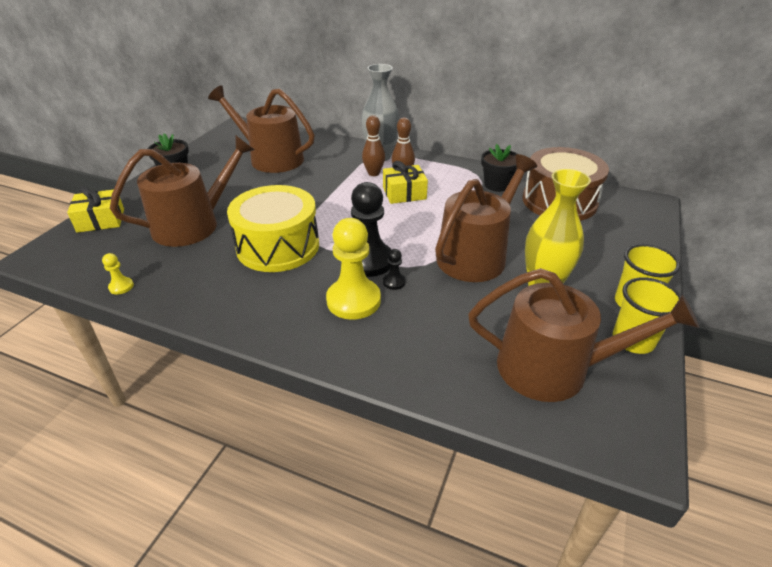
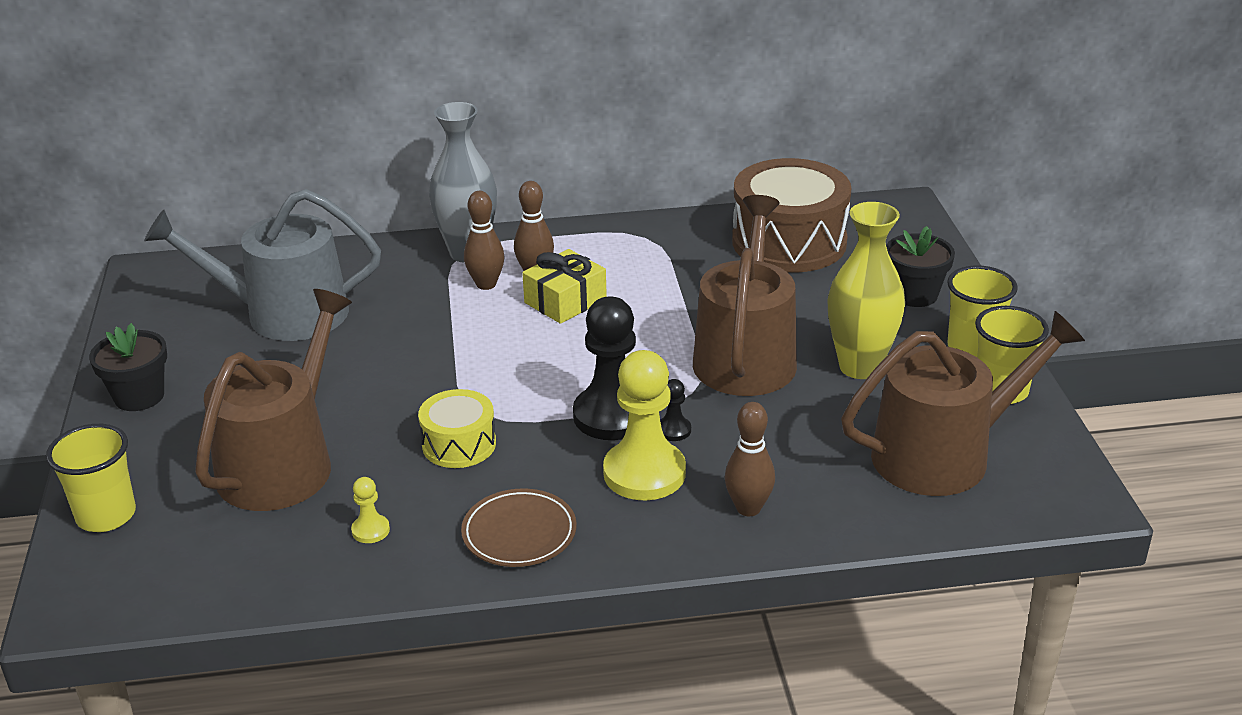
camera: 30 degrees left, 5 degrees down
yellow gift [67,186,124,233] -> yellow cup [46,424,136,532]
yellow pawn [102,253,134,295] -> yellow pawn moved to [351,477,390,543]
brown watering can [208,85,314,173] -> grey watering can [144,189,381,341]
yellow drum [227,185,319,272] -> yellow drum [418,389,496,468], size x0.53
black flower pot [481,144,517,192] -> black flower pot moved to [886,226,955,307]
none -> brown plate [461,489,577,567]
none -> brown bowling pin [725,402,775,516]

